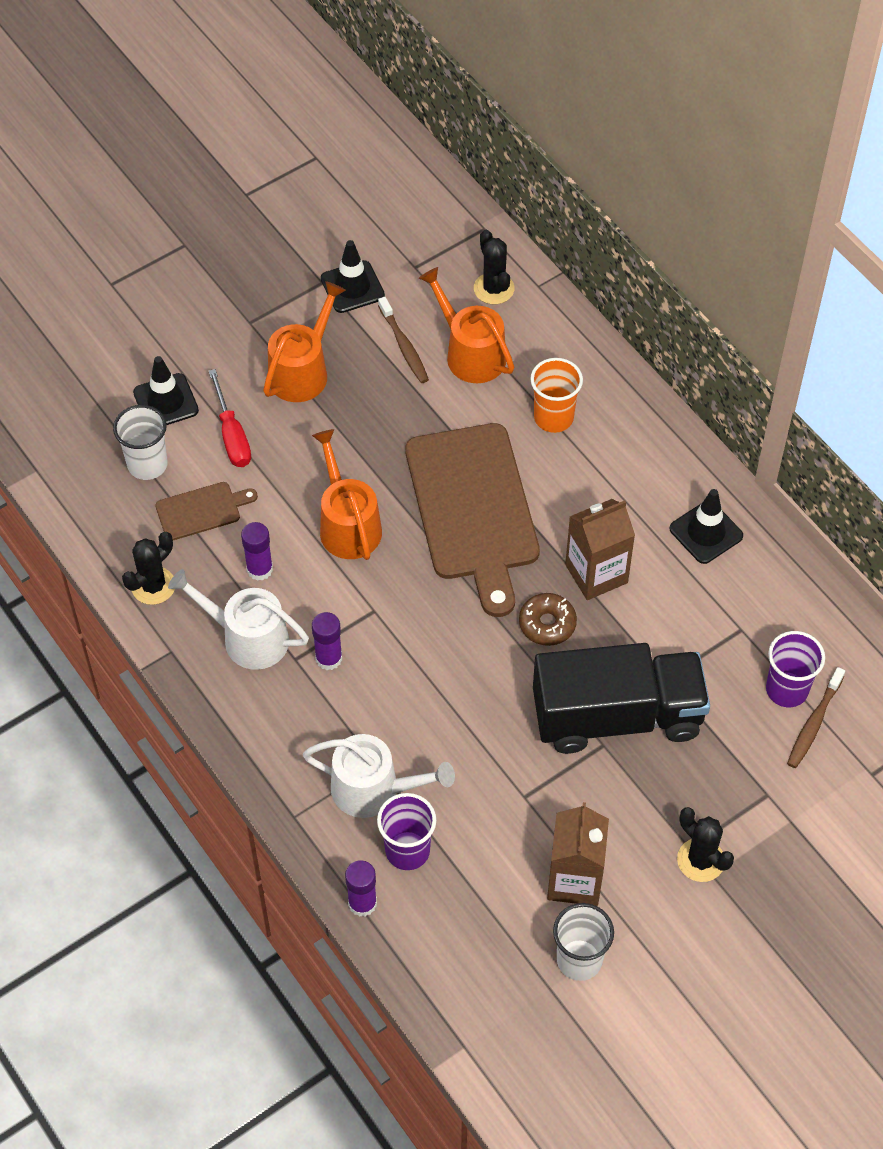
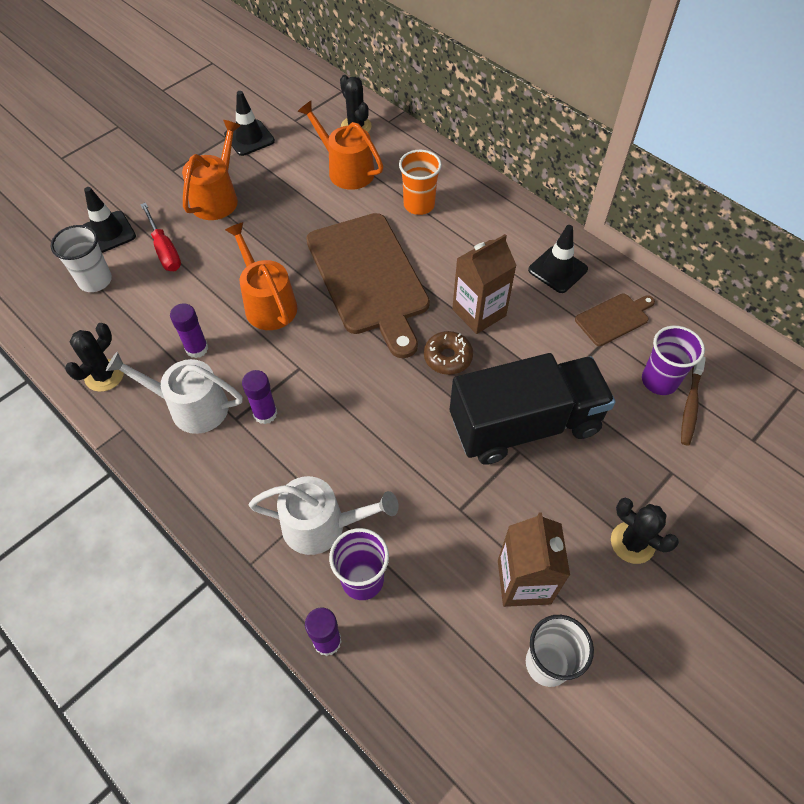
camera: 10 degrees left, 0 degrees up
brown cutting board [155,482,258,540] -> brown cutting board moved to [575,293,655,346]
brown toothbrush [378,297,429,383] -> none

